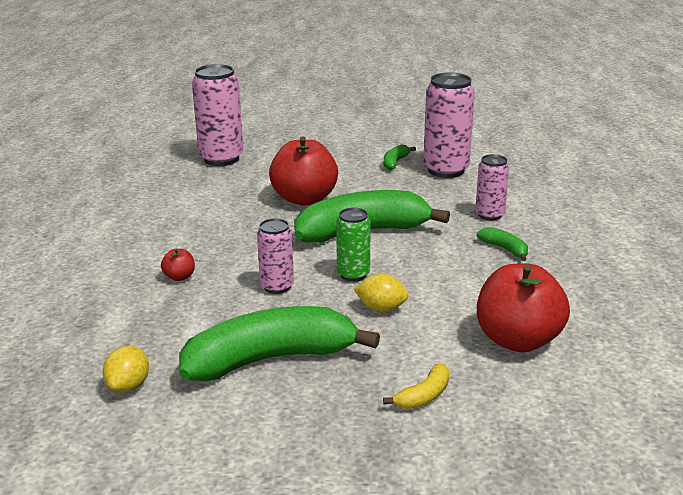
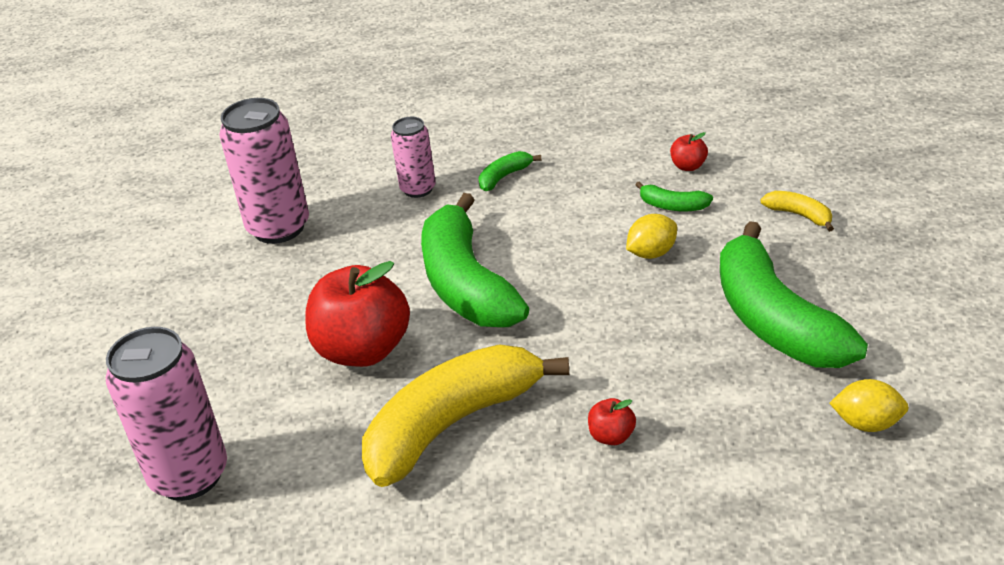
camera: 90 degrees left, 10 degrees up
pink can [257,218,294,294] -> none
green can [336,208,371,282] -> none
yellow lemon [354,274,408,312] -> yellow lemon turned 45 degrees clockwise [626,214,677,259]
green banana [384,144,416,170] -> green banana moved to [636,181,713,211]
red apple [477,264,570,353] -> red apple [670,132,708,171], size x0.42
none -> yellow banana [362,344,569,487]

